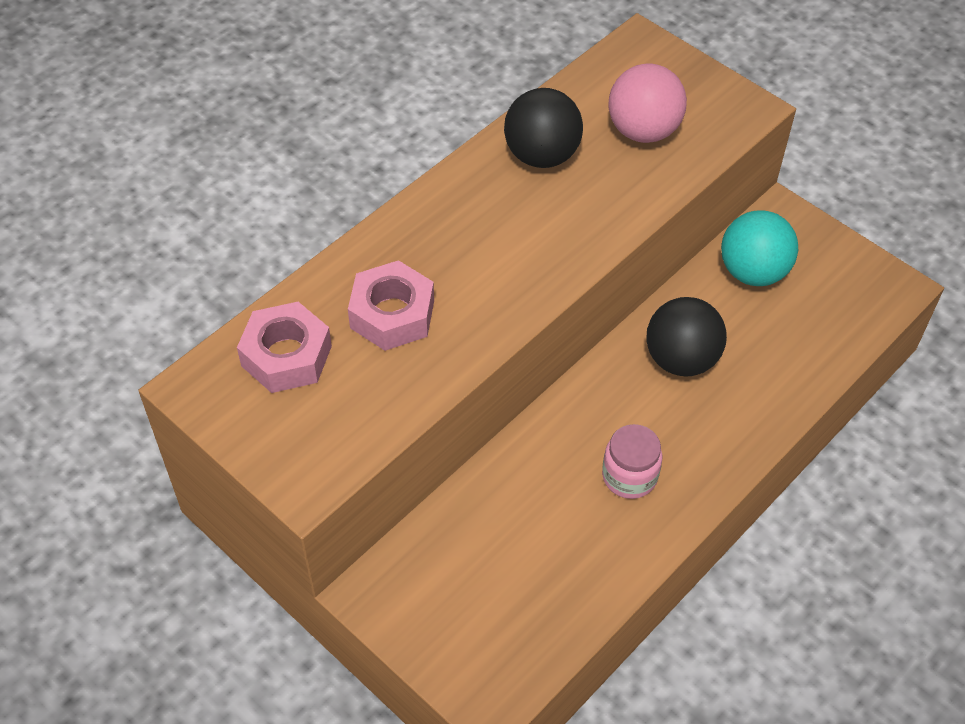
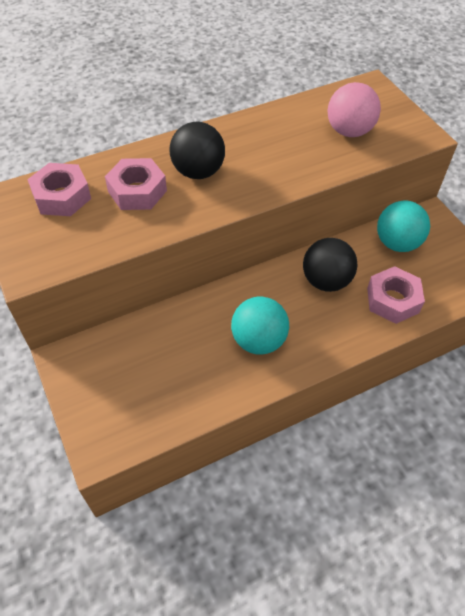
camera: 20 degrees right, 0 degrees up
black ball [504,88,583,168] -> black ball moved to [169,122,225,179]
pink jar [602,424,662,499] -> turquoise ball [231,297,289,355]
none -> pink nut [367,266,425,324]

